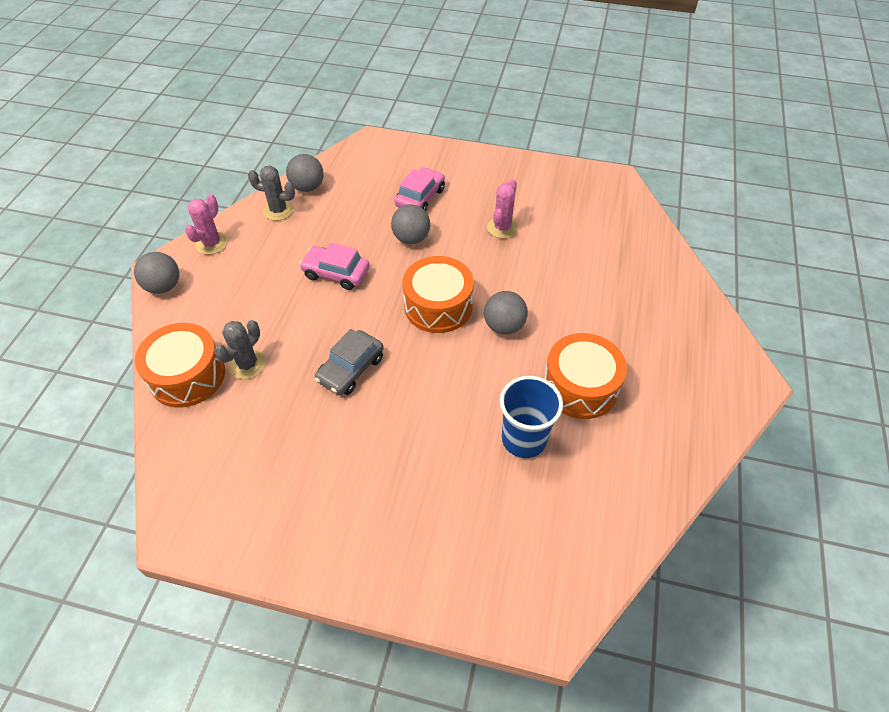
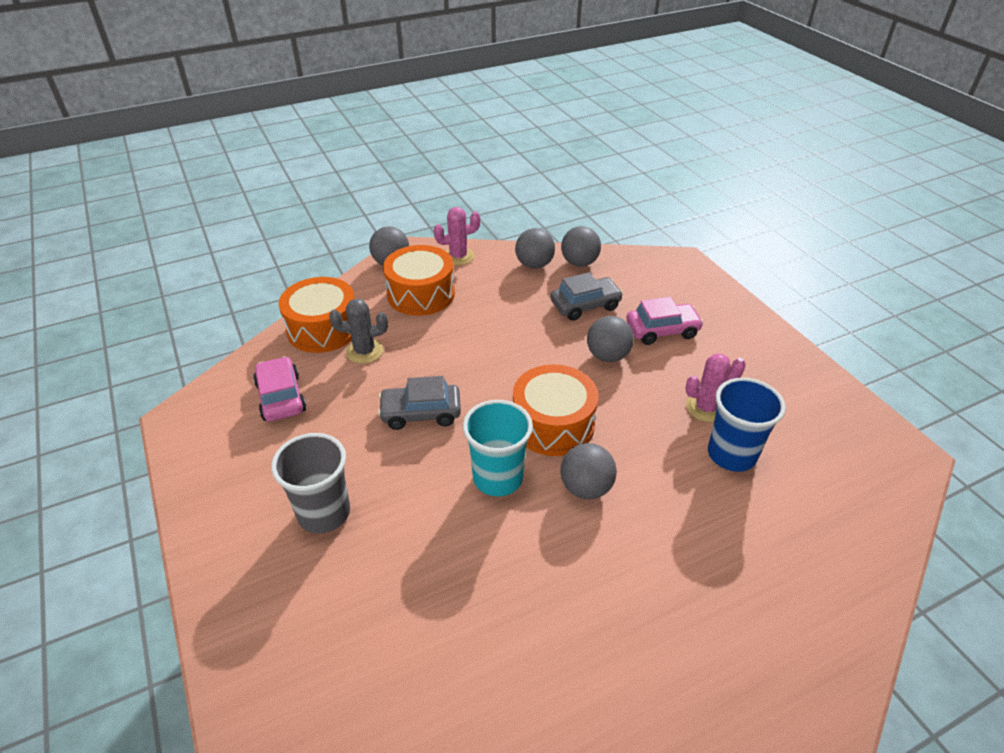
camera: 50 degrees right, 10 degrees down
grey cactus [248,166,295,221] -> grey ball [515,228,555,269]
pink car [299,243,370,290] -> pink car moved to [253,356,306,421]
blue cup [500,376,563,458] -> blue cup moved to [708,378,786,472]
orange drum [544,333,627,419] -> orange drum moved to [383,245,455,316]
none -> grey cup [271,433,350,533]
none -> turquoise cup [463,400,533,496]
none -> grey car [550,272,623,321]

